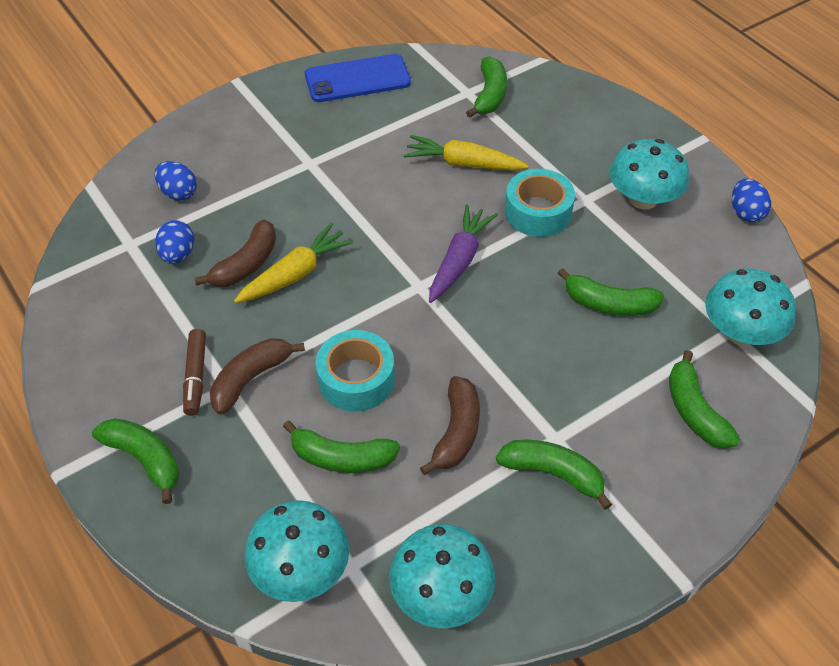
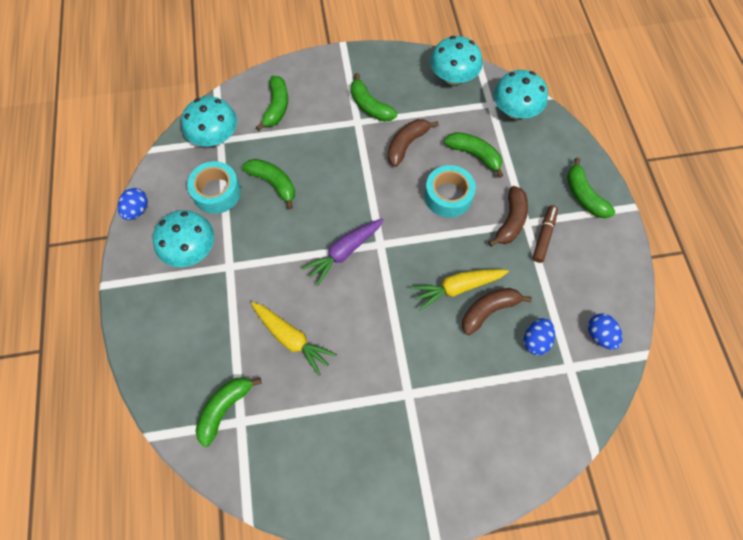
camera: 155 degrees left, 15 degrees up
blue egg [155,161,197,201] -> blue egg moved to [588,313,622,350]
brown banana [210,338,305,415] -> brown banana turned 45 degrees counterclockwise [488,186,528,247]
blue phone [305,54,411,102] -> none
turquoise tape [505,169,575,237] -> turquoise tape moved to [187,161,241,214]

